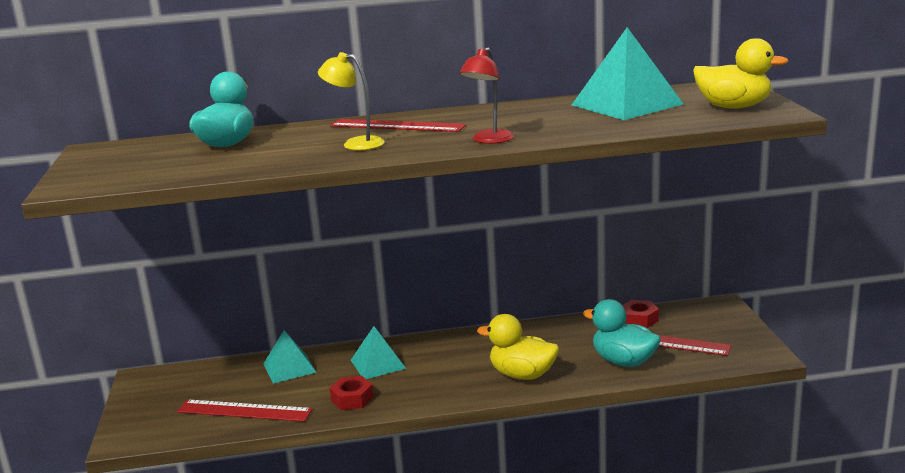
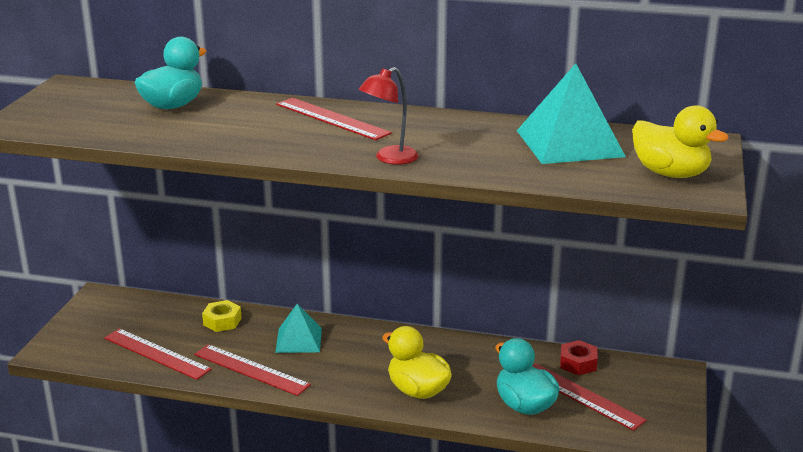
camera: 20 degrees right, 5 degrees up
turquoise pyramid [263,330,317,384] -> yellow nut [202,300,242,332]
yellow lamp [318,52,385,150] -> none
red nut [330,376,374,410] -> red ruler [194,344,311,396]

